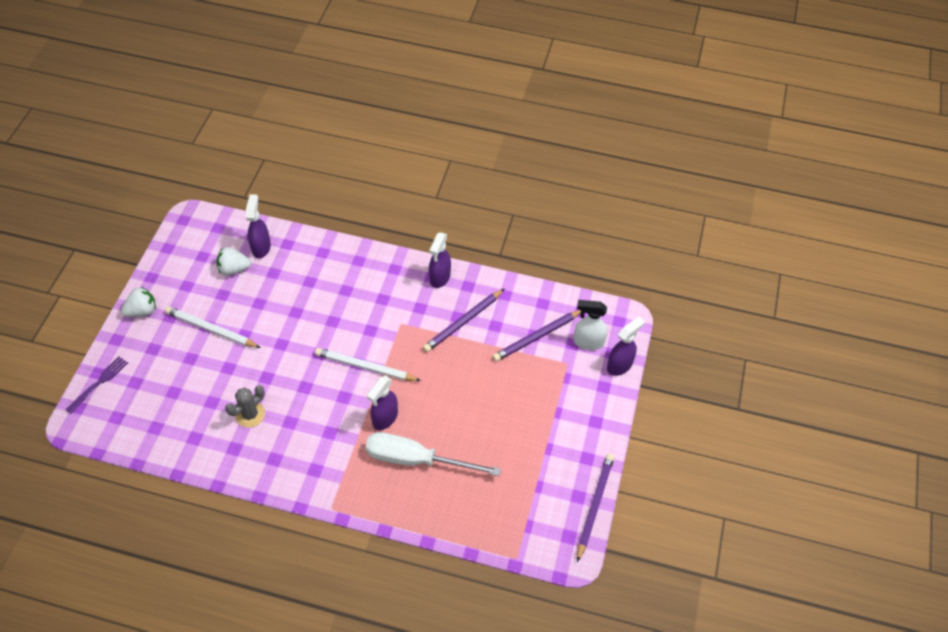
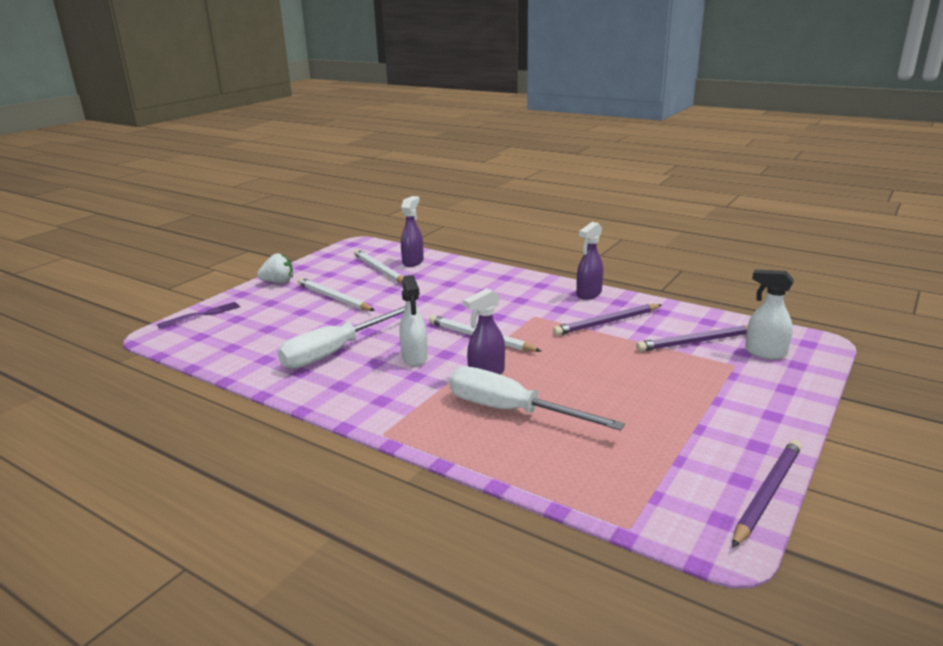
camera: 20 degrees right, 30 degrees down
white strawberry [216,247,251,276] -> white pencil [354,249,403,283]
grey cactus [225,385,265,428] -> white screwdriver [278,306,405,369]
purple spray bottle [607,317,644,376] -> none
none -> white spray bottle [399,275,428,366]

